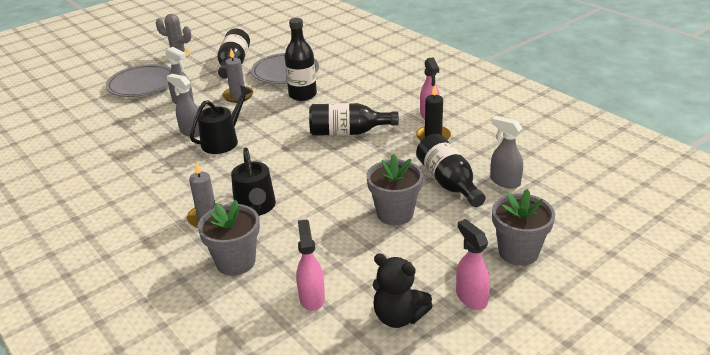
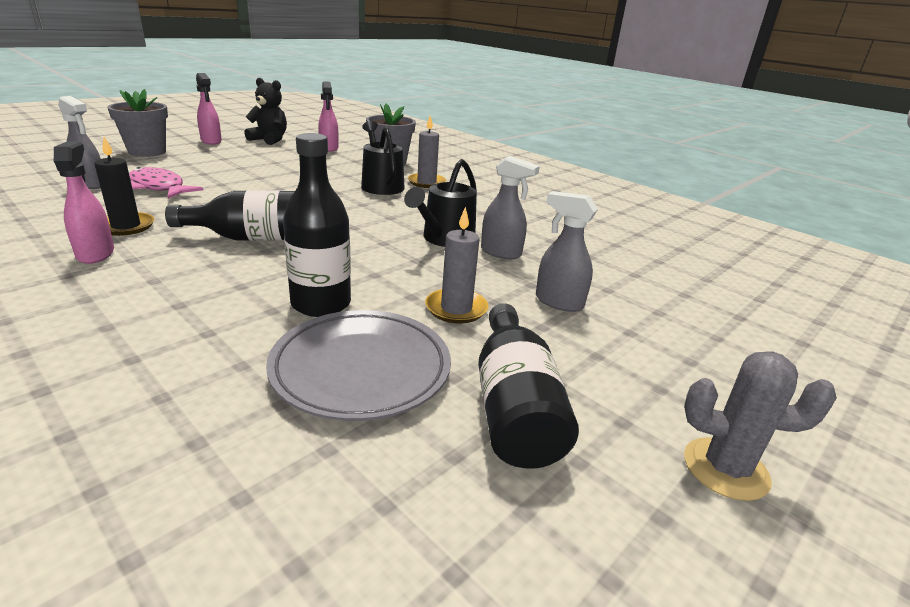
camera: 170 degrees right, 5 degrees down
grey plate [106,64,171,97] -> none
grey flower pot [366,154,423,225] -> none
black bottle [416,134,486,207] -> pink fish [129,167,203,199]

